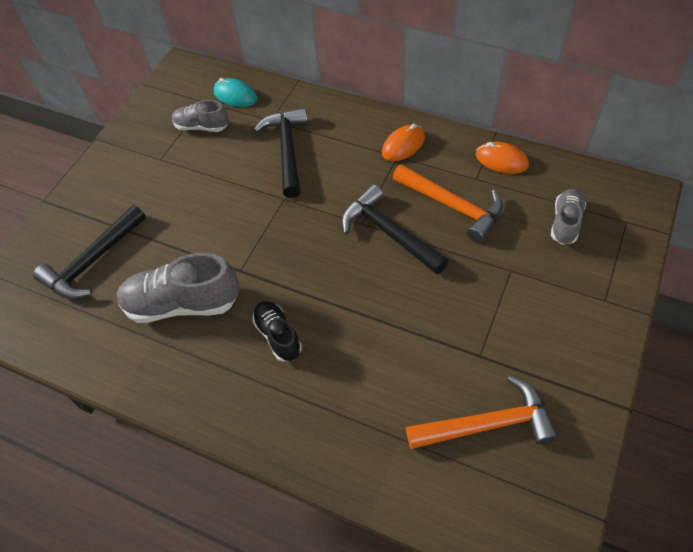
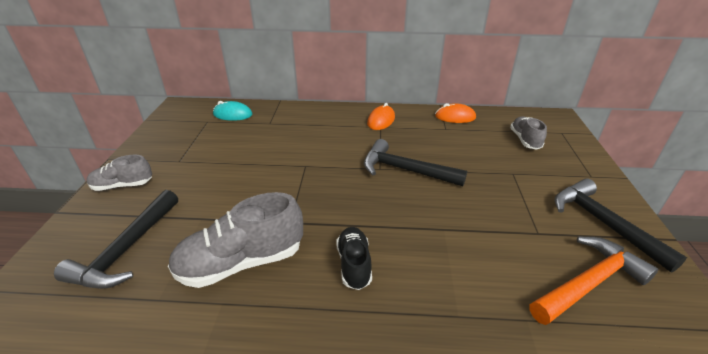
camera: 25 degrees left, 20 degrees down
grey shoe [172,100,229,132] -> grey shoe moved to [87,155,152,191]
black shoe [252,301,302,362] -> black shoe turned 45 degrees clockwise [336,227,372,290]
black hammer [254,107,308,198] -> black hammer moved to [555,178,687,273]
orange hammer [393,164,503,243] -> none

